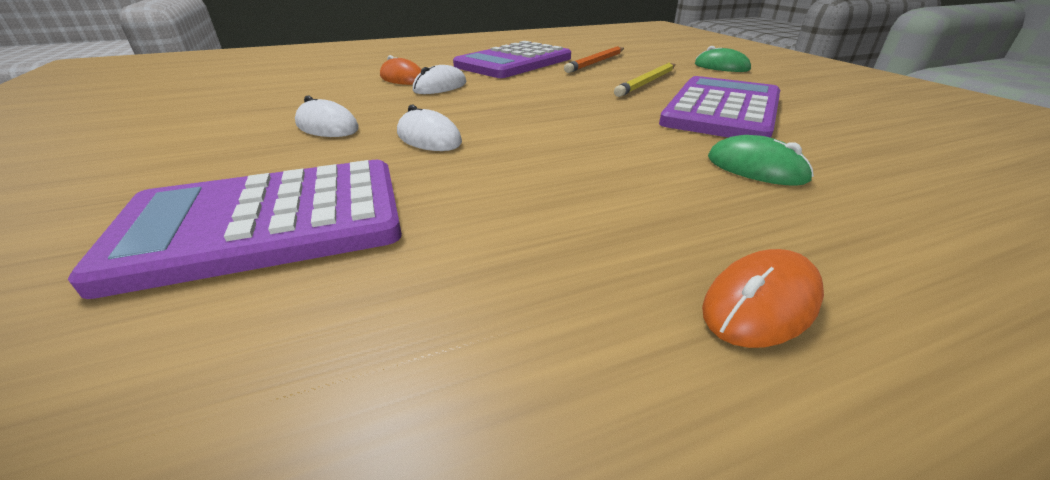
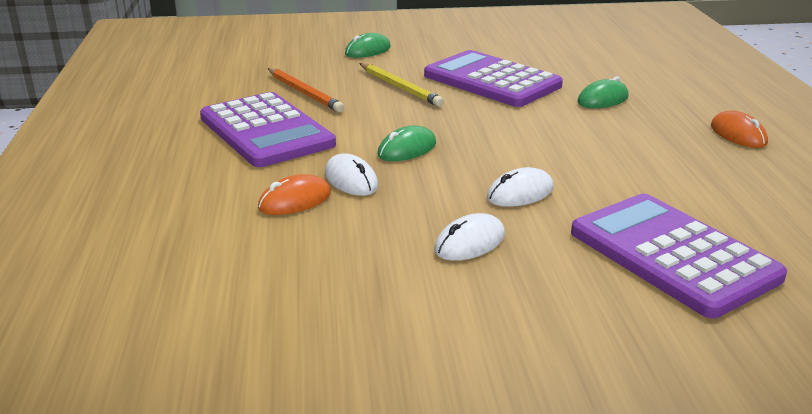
camera: 75 degrees left, 5 degrees down
purple calculator [68,160,402,299] -> purple calculator turned 150 degrees clockwise [571,194,787,318]
none -> green mouse [377,125,436,161]

